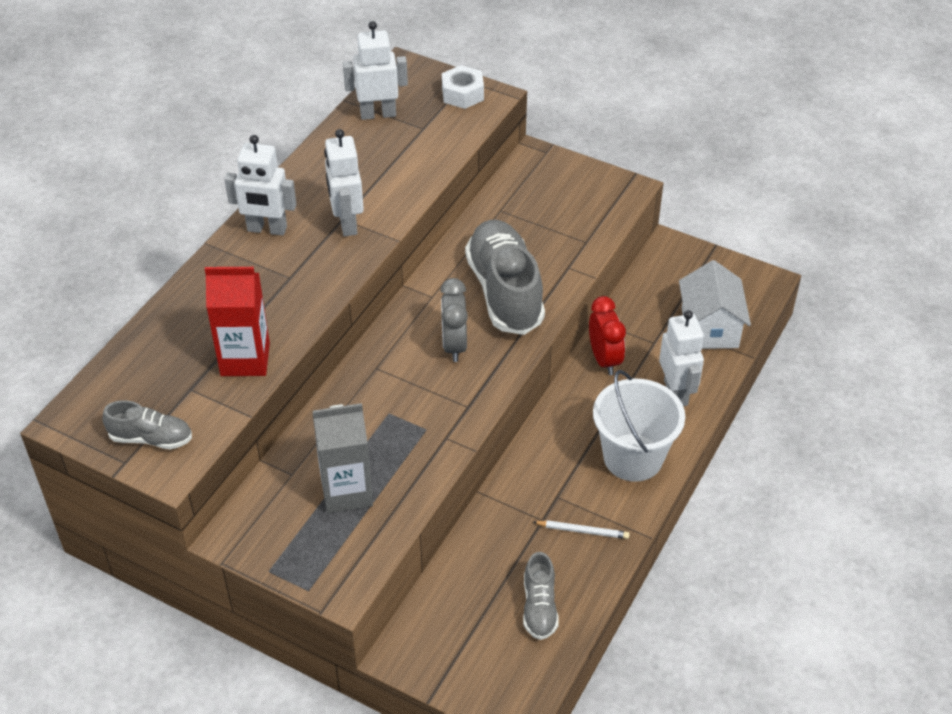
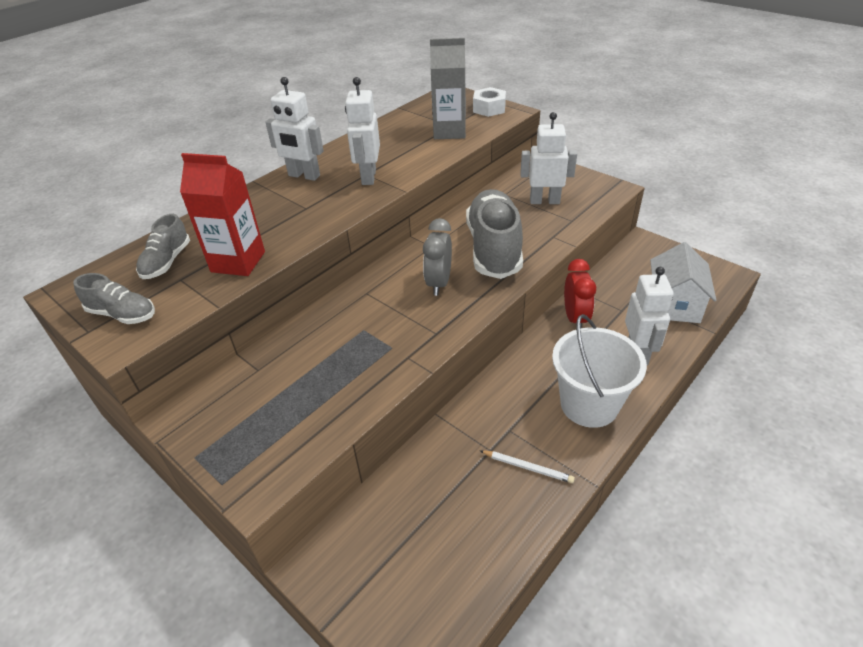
camera: 15 degrees right, 5 degrees down
grey carton [312,403,373,513] -> grey carton moved to [430,38,466,139]
white robot [343,21,408,120] -> white robot moved to [520,112,577,204]
grey shoe [523,552,559,640] -> grey shoe moved to [136,214,190,279]

